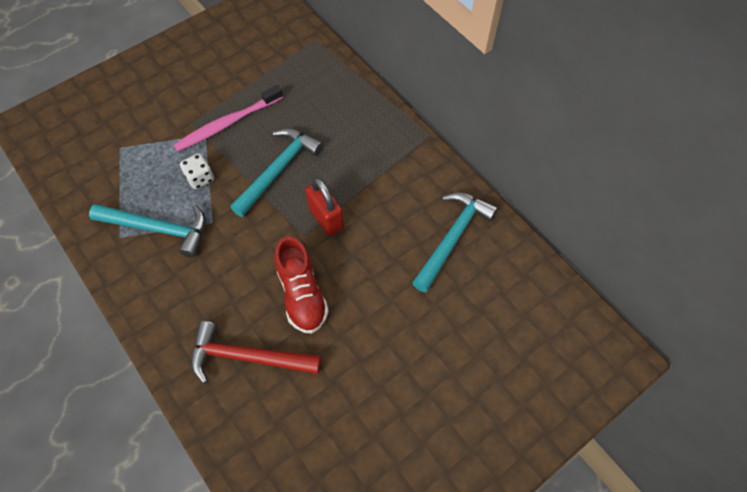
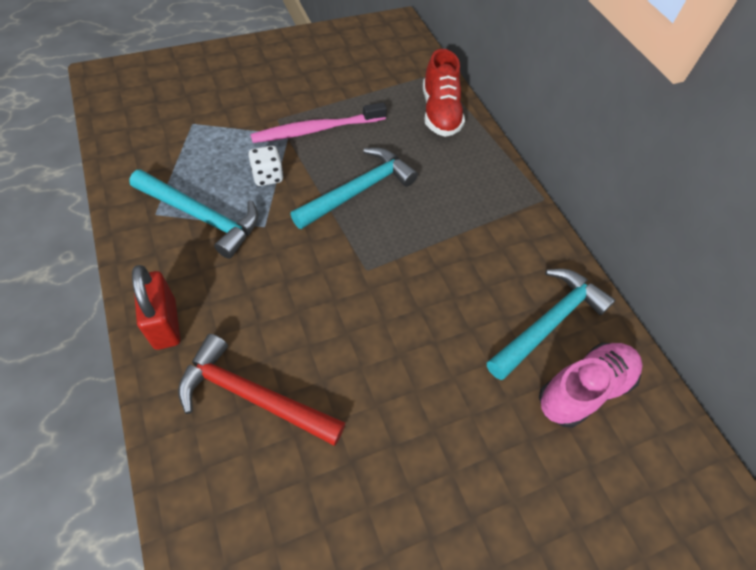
camera: 10 degrees right, 5 degrees down
red shoe [275,236,329,333] -> red shoe moved to [423,49,465,137]
red padlock [305,177,344,236] -> red padlock moved to [132,265,180,350]
none -> pink shoe [539,343,643,428]

